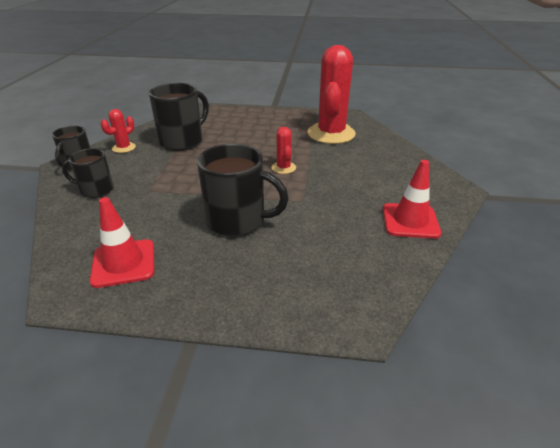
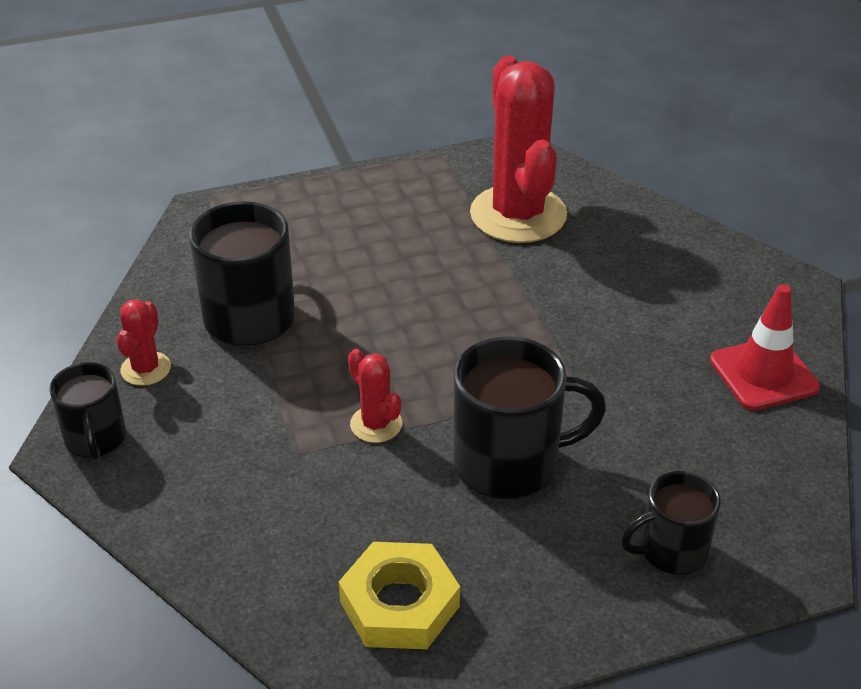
camera: 25 degrees left, 5 degrees up
black mug [62,148,114,198] -> black mug moved to [621,471,721,575]
red traffic cone [90,197,154,288] -> yellow nut [339,542,460,649]
red cactus [272,127,296,174] -> red cactus moved to [348,349,402,443]

